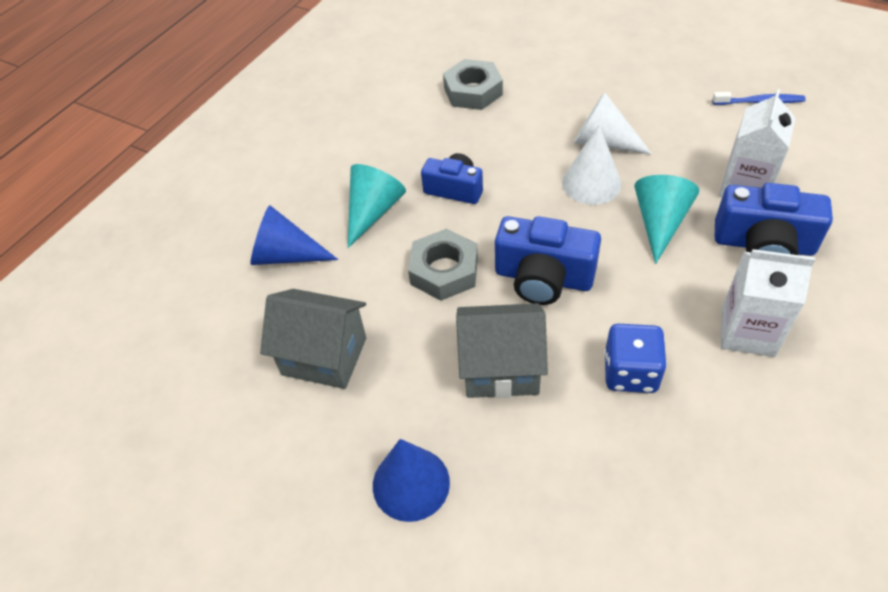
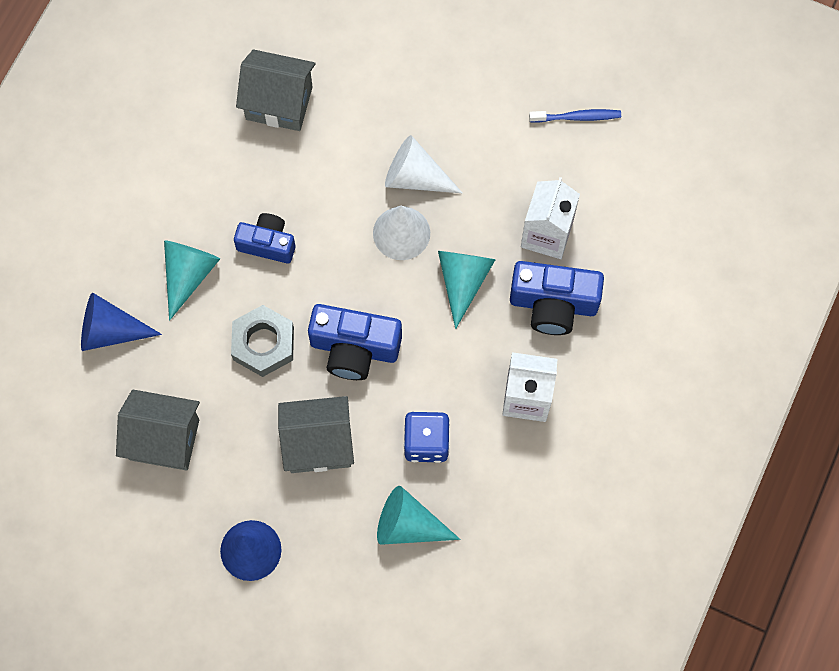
camera: 10 degrees left, 20 degrees up
grey nut [443,59,503,110] -> grey house [236,50,316,131]
none -> turquoise cone [377,486,460,545]

